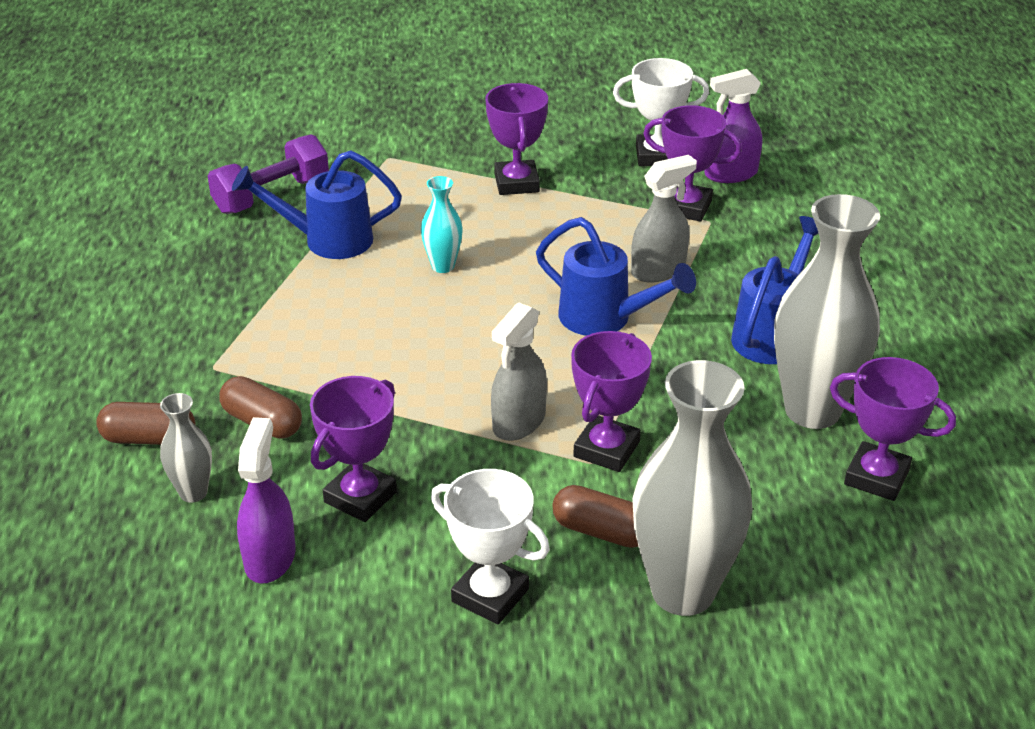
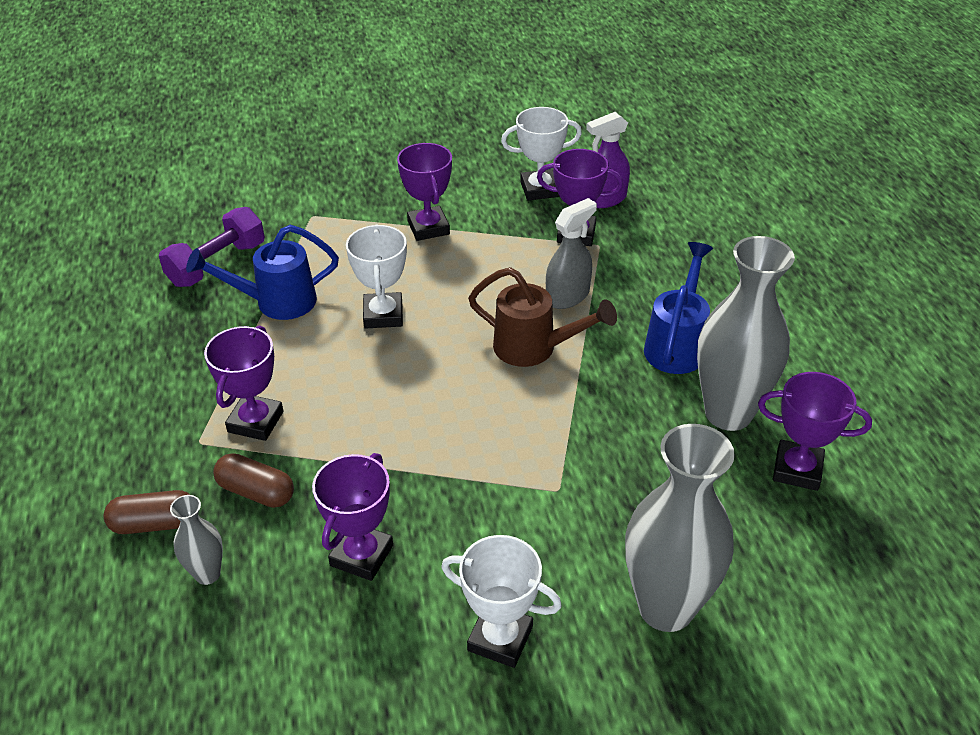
camera: 10 degrees left, 5 degrees up
purple spray bottle [237,417,296,584] -> none
turquoise vase [421,176,463,273] -> white trophy [346,224,407,329]
grey spray bottle [491,303,547,441] -> none
blue watering can [536,217,696,336] -> brown watering can [468,267,617,367]
brown capsule [552,485,638,548] -> none
purple trophy [571,331,652,472] -> purple trophy moved to [204,326,283,441]

